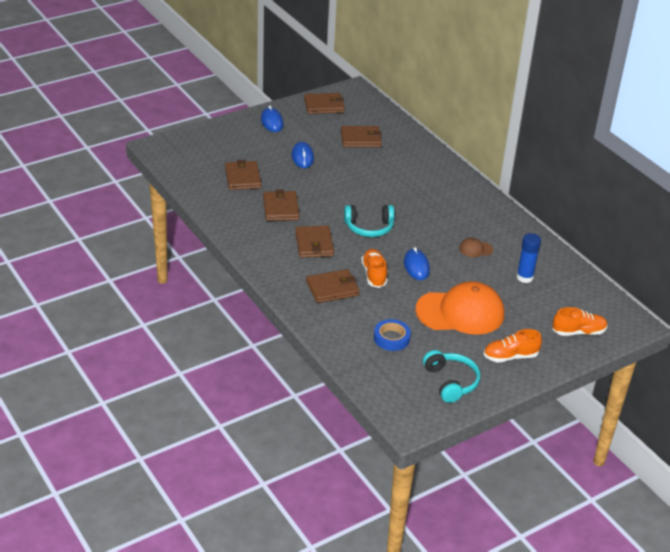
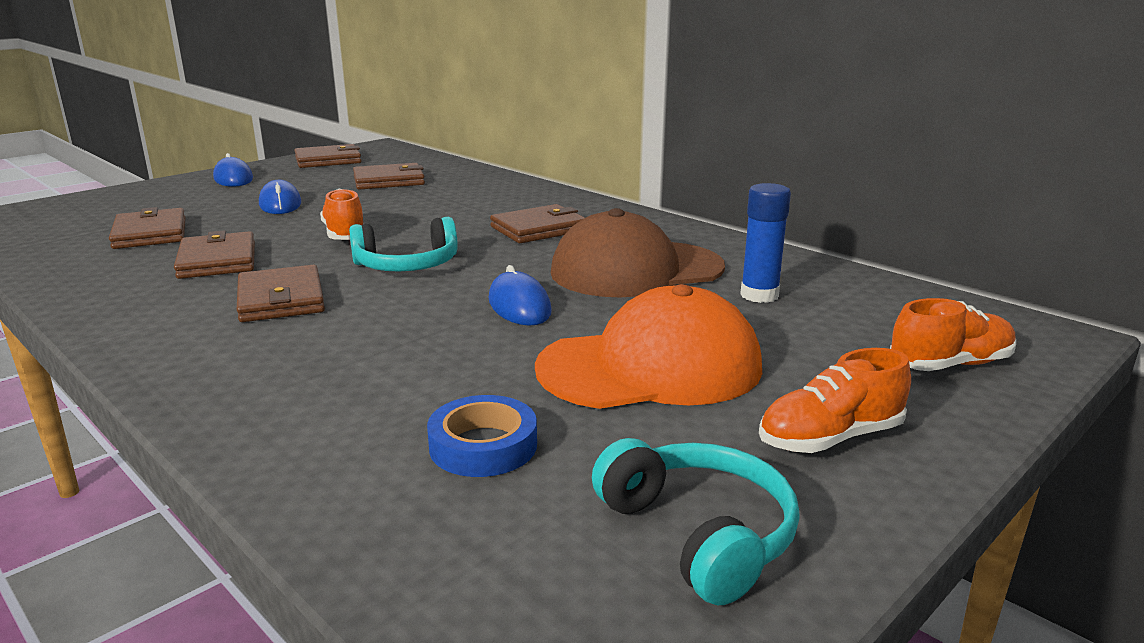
camera: 10 degrees left, 15 degrees down
brown wallet [306,269,360,303] -> brown wallet moved to [490,204,585,243]
orange shoe [361,249,387,288] -> orange shoe moved to [320,189,363,240]
brown cap [459,238,493,257] -> brown cap [551,208,725,297], size x2.45

